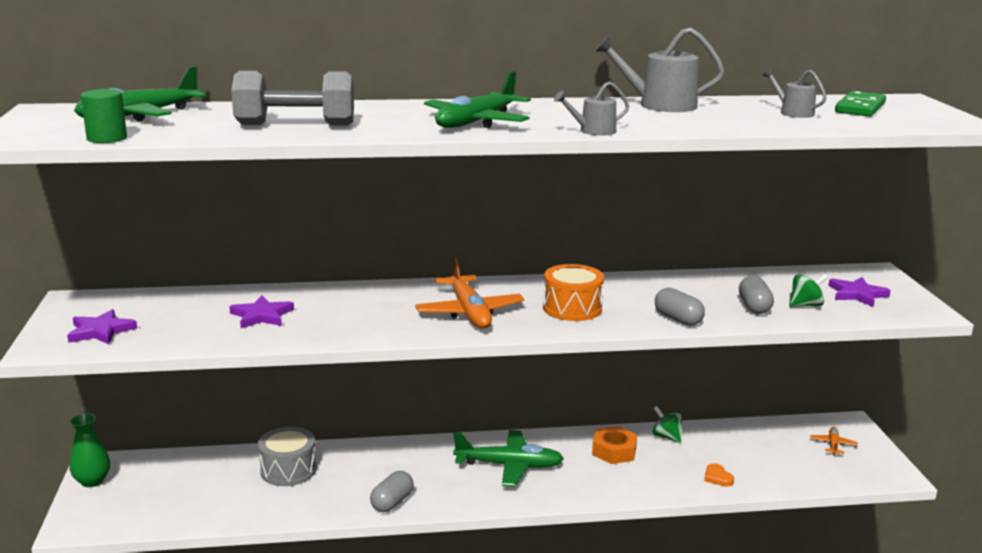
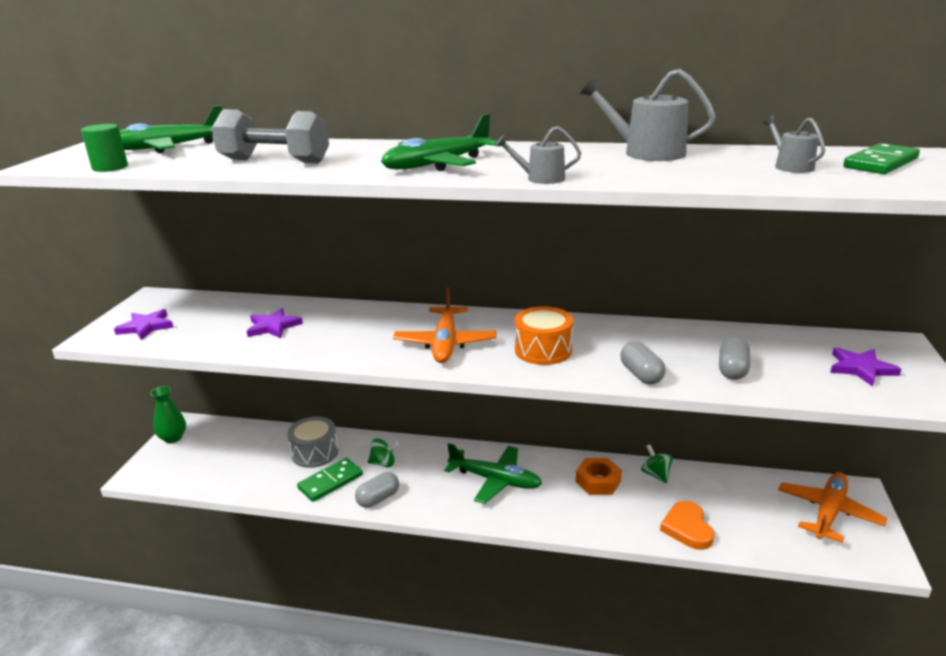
camera: 20 degrees right, 5 degrees up
orange heart [704,463,734,487] -> orange heart [660,501,715,550], size x1.77
green spinning top [789,274,828,307] -> green spinning top moved to [368,438,399,467]
orange plane [810,427,858,455] -> orange plane [778,472,887,543], size x2.10
none -> green domino [297,458,363,502]

